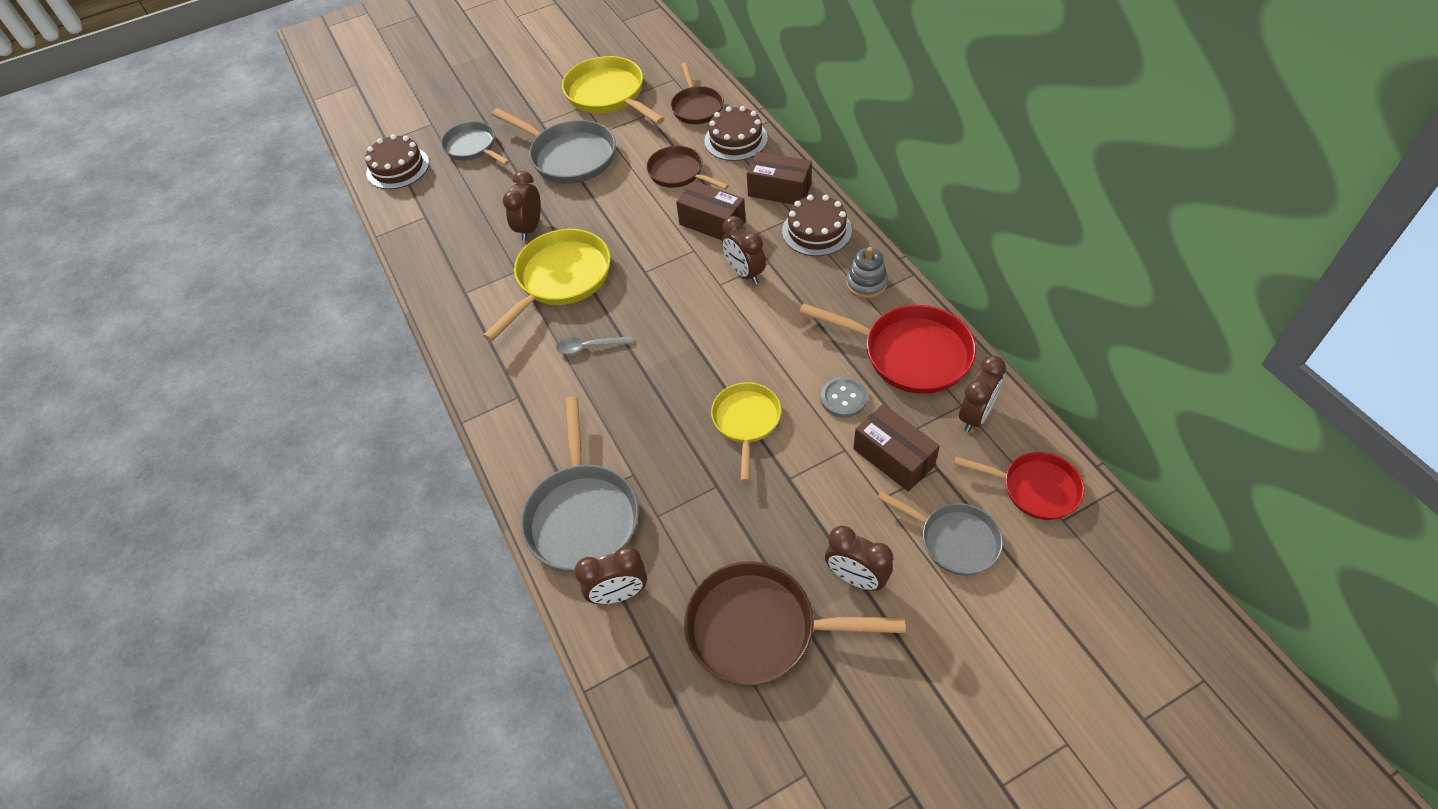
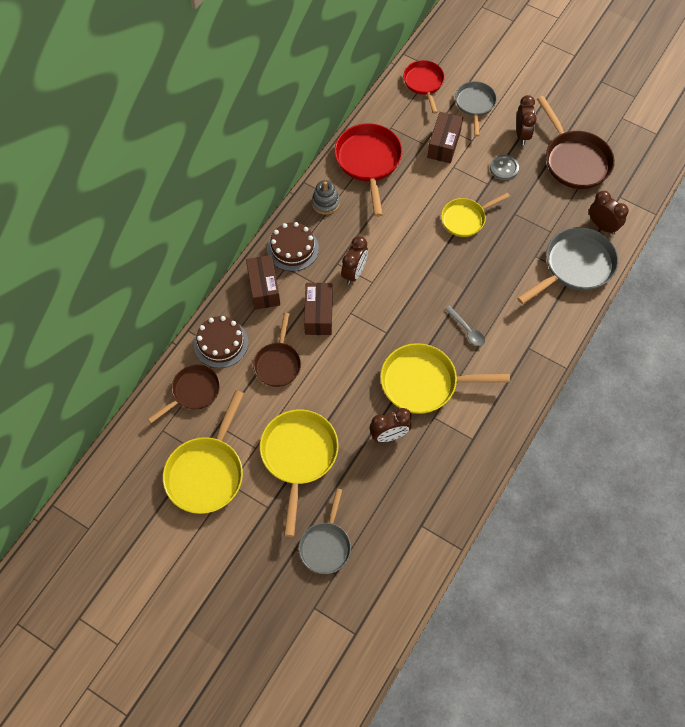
camera: 125 degrees left, 10 degrees up
brown cake [365,134,429,189] -> none
grey pan [492,108,616,184] -> yellow pan [260,410,338,537]
grey button [821,377,867,418] -> grey button moved to [490,155,519,180]
brown clock [959,355,1006,432] -> none

